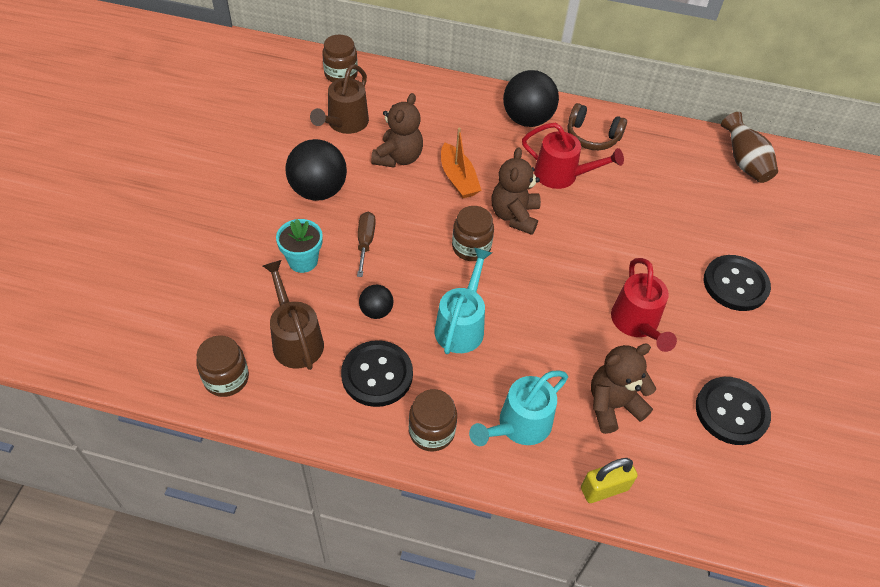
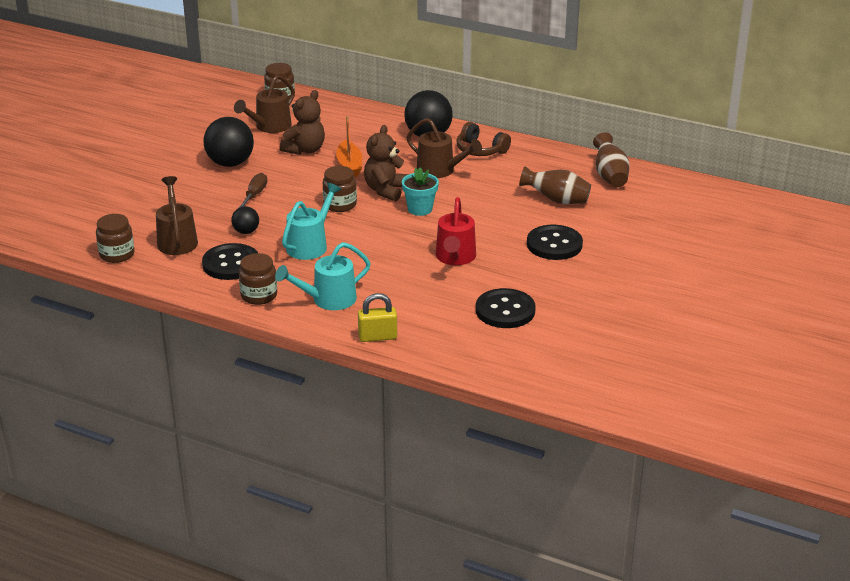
camera: 15 degrees right, 20 degrees down
turquoise flower pot [276,219,323,273] -> turquoise flower pot moved to [402,167,439,216]
red watering can [522,123,624,189] -> brown watering can [407,118,482,178]
brown teddy bear [591,344,656,434] -> none
none -> brown vase [519,166,591,204]

